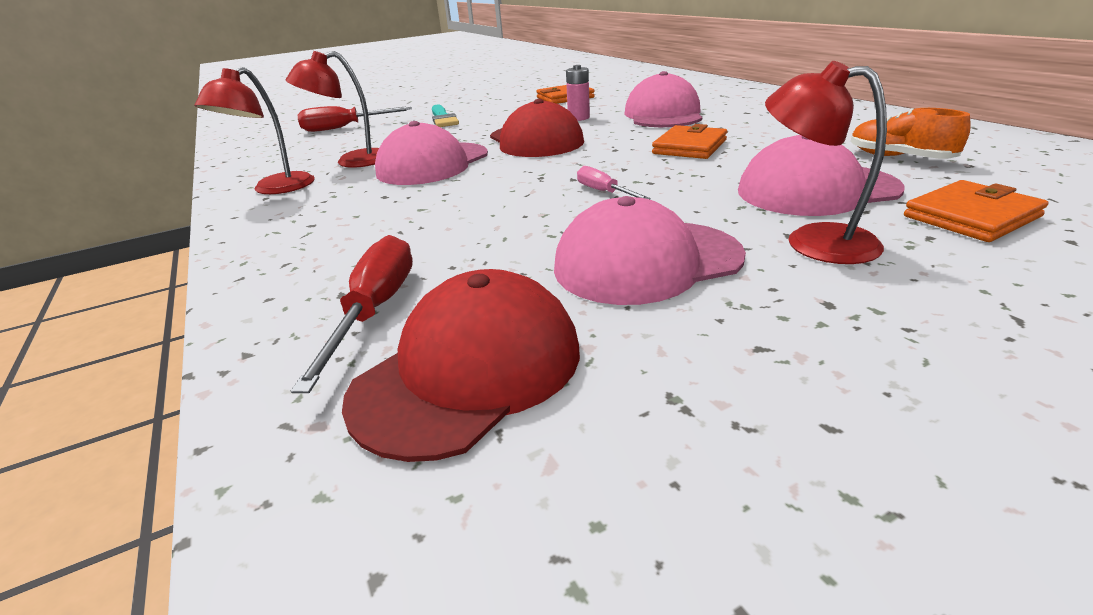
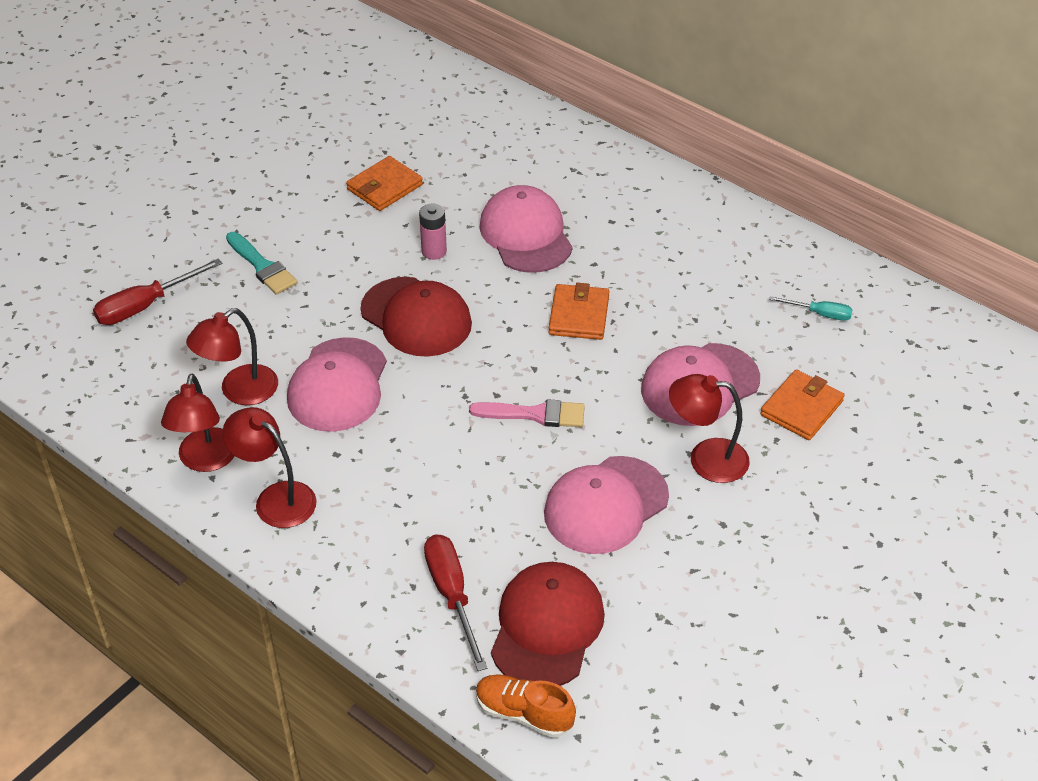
camera: 25 degrees left, 15 degrees up
pink screwdriver [577,166,651,200] -> pink brush [469,399,585,427]
orange shoe [851,108,971,159] -> orange shoe moved to [476,674,576,738]
none -> red lamp [222,407,317,528]
none -> turquoise screwdriver [769,296,853,321]

